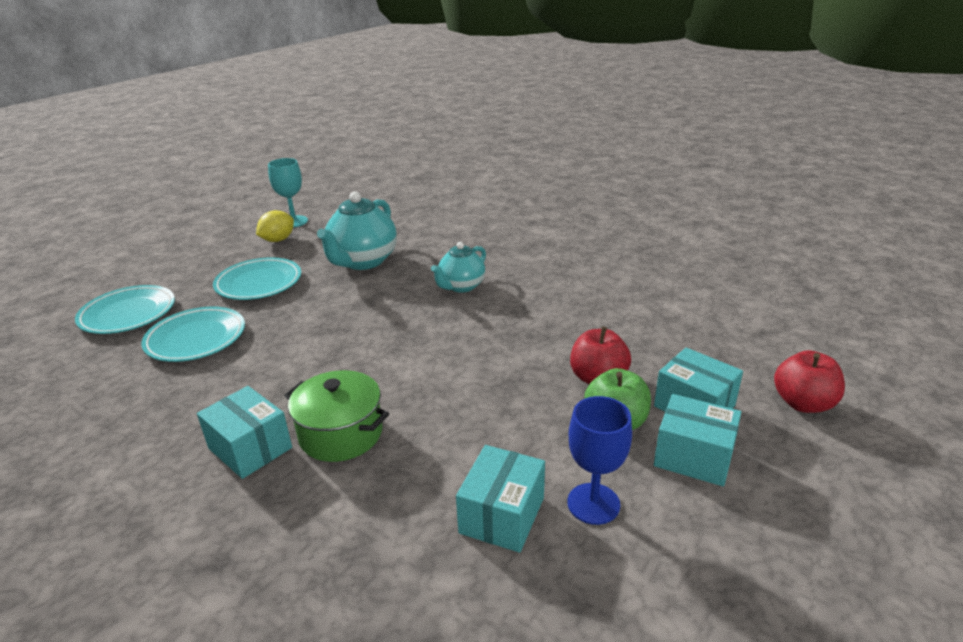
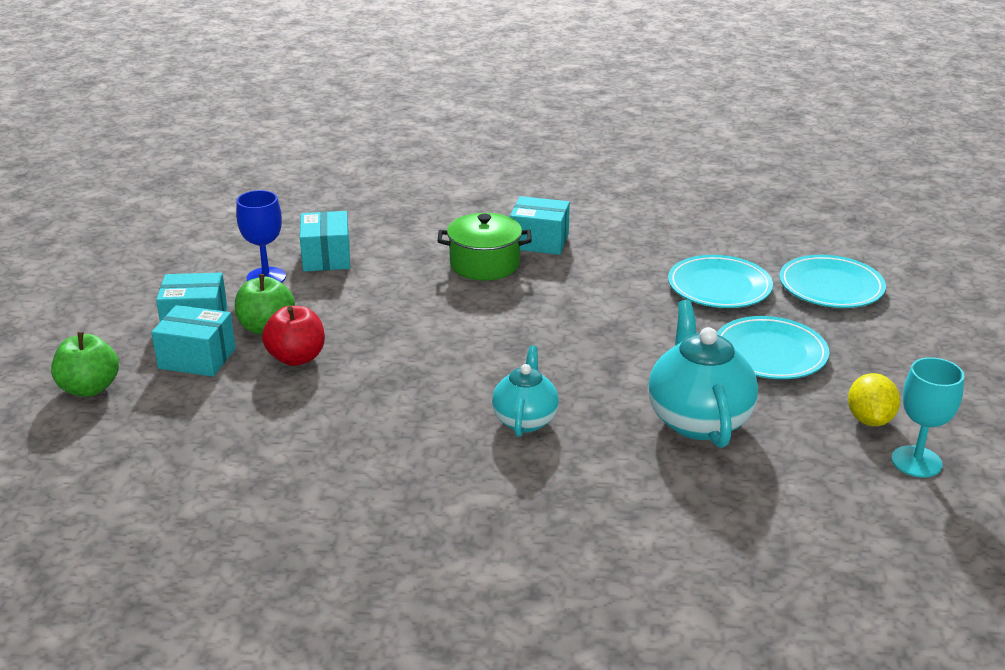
camera: 150 degrees right, 0 degrees up
red apple [774,350,845,413] -> green apple [51,332,119,397]

